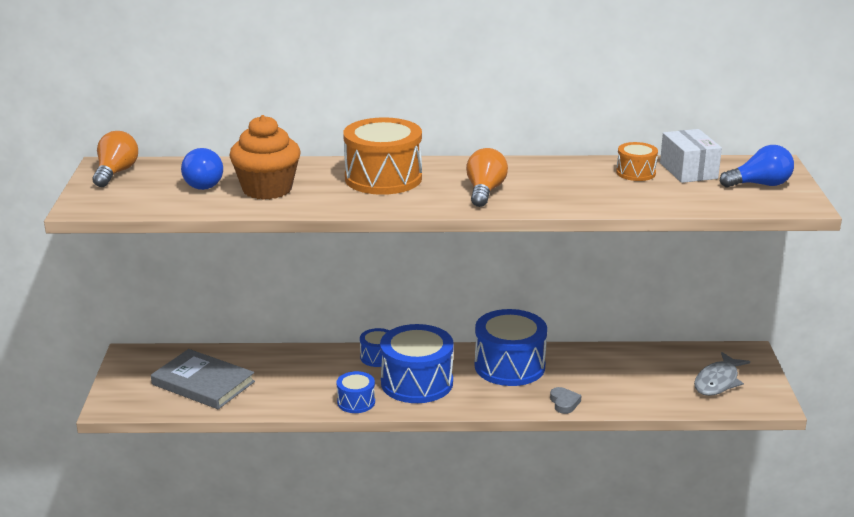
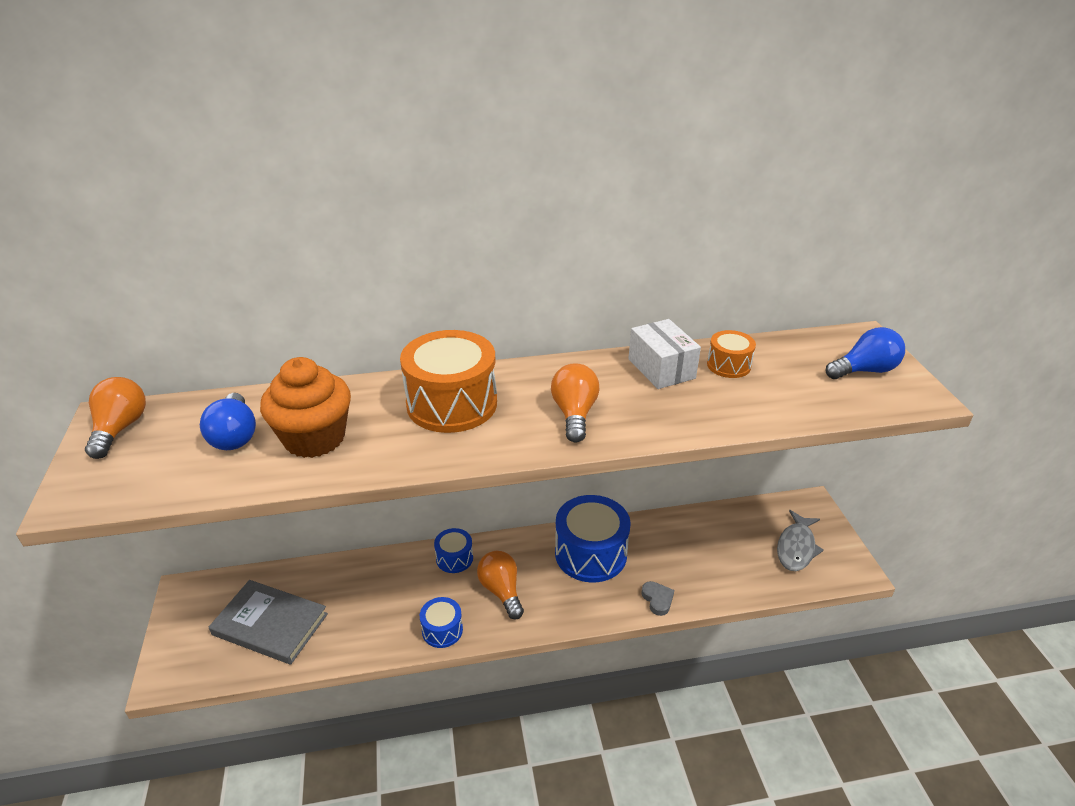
camera: 10 degrees left, 10 degrees up
blue drum [380,324,454,403] -> orange light bulb [477,551,524,620]
white box [660,129,722,183] -> white box moved to [628,319,701,389]

